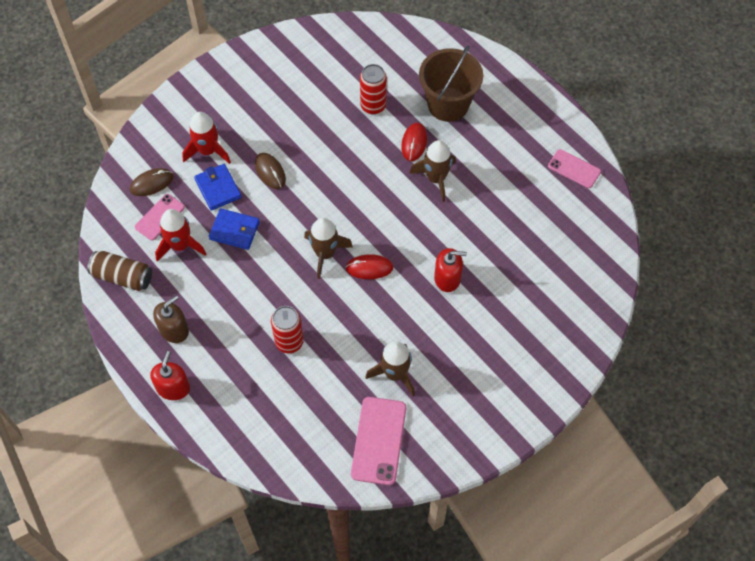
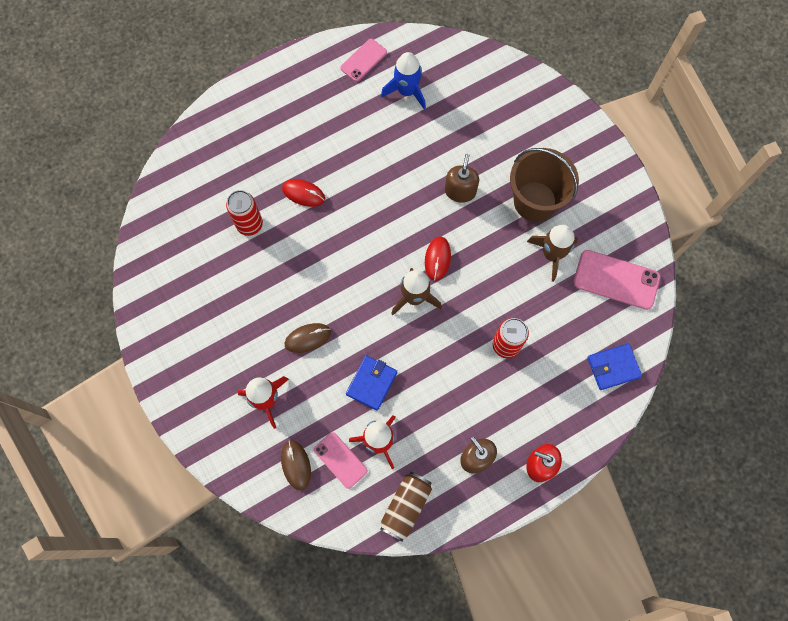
camera: 80 degrees left, 10 degrees up
blue wallet [194,164,241,211] -> blue wallet moved to [587,344,642,390]
brown rocket [409,140,456,202] -> none
brown bucket [419,45,483,122] -> brown bucket moved to [510,148,579,222]
red soap dispenser [434,248,467,292] -> brown soap dispenser [445,154,479,203]
none -> blue rocket [381,52,426,110]

